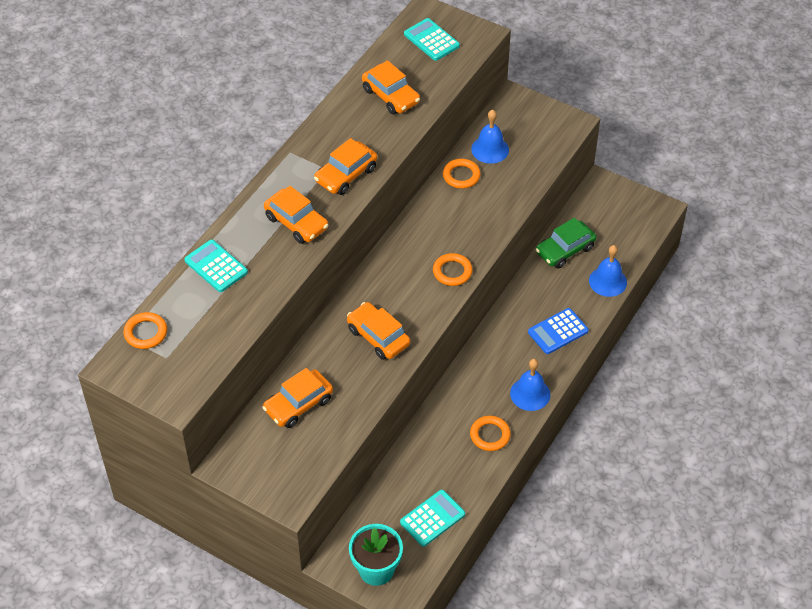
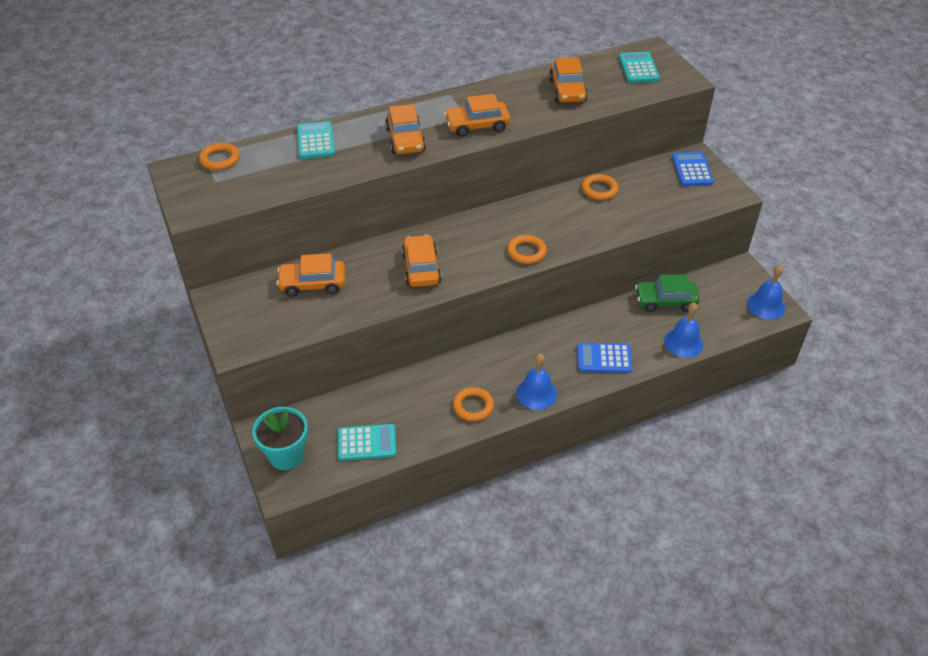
camera: 35 degrees right, 5 degrees down
blue bell [471,110,509,164] -> blue bell moved to [747,265,785,320]
none -> blue calculator [672,152,714,186]

